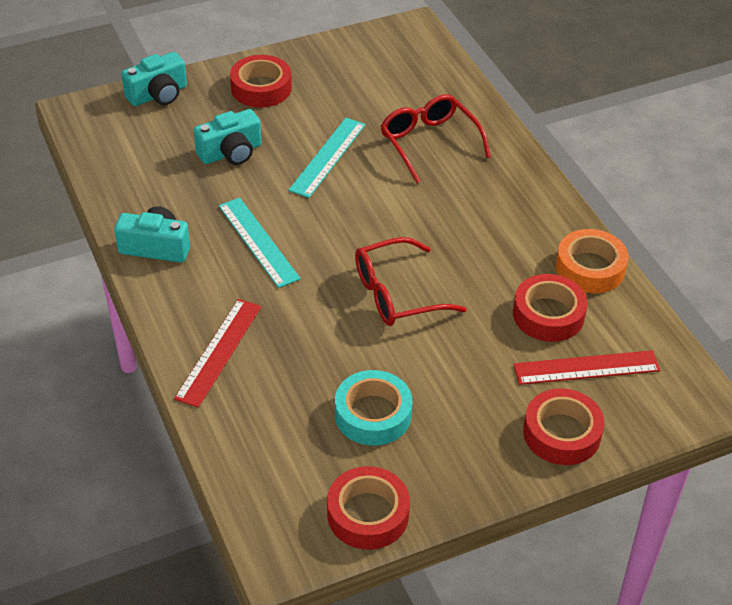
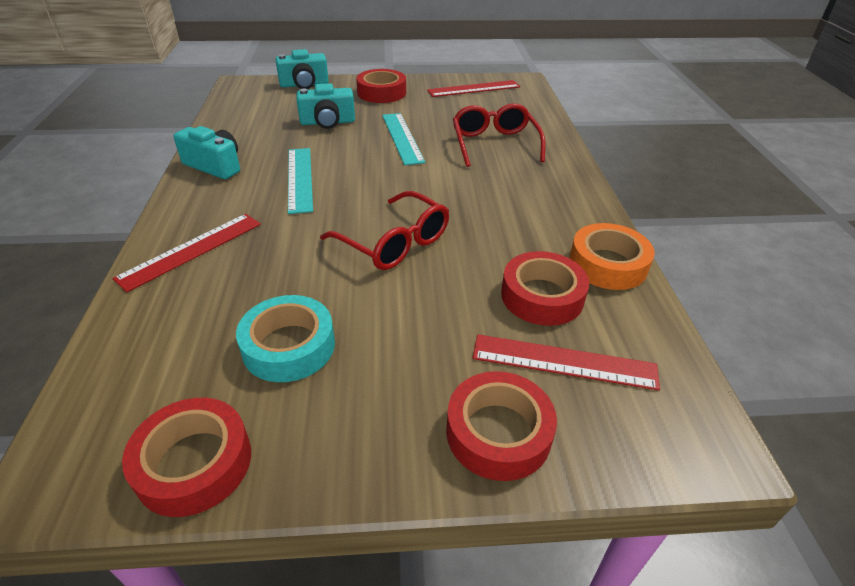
camera: 20 degrees right, 5 degrees down
turquoise ruler [288,118,366,198] -> turquoise ruler turned 60 degrees counterclockwise [382,113,425,165]
red glasses [355,237,466,326] -> red glasses turned 135 degrees counterclockwise [320,191,449,270]
none -> red ruler [427,80,520,97]

